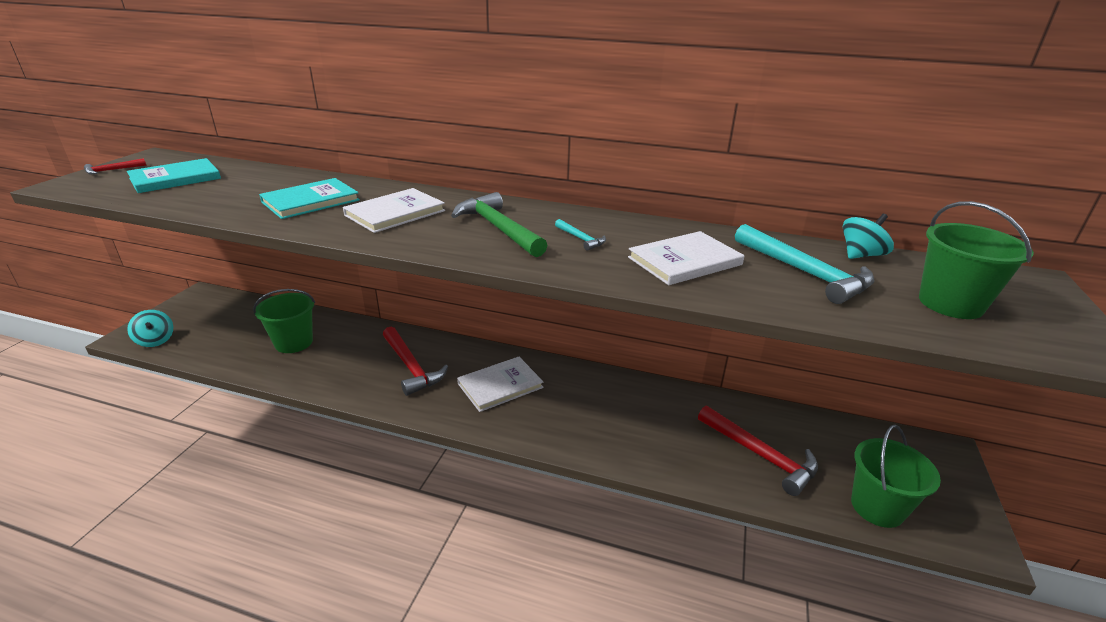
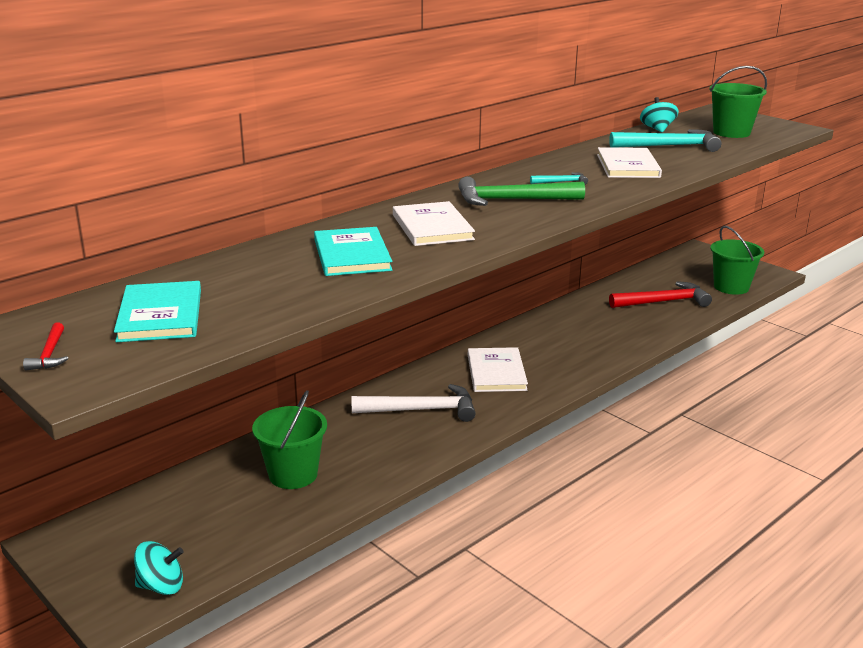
camera: 60 degrees left, 5 degrees down
red hammer [383,327,448,396] -> white hammer [352,384,476,422]

